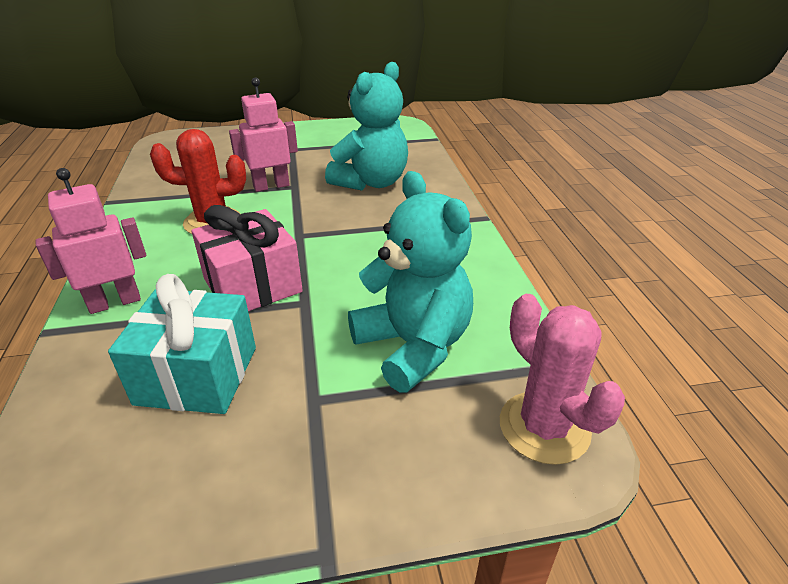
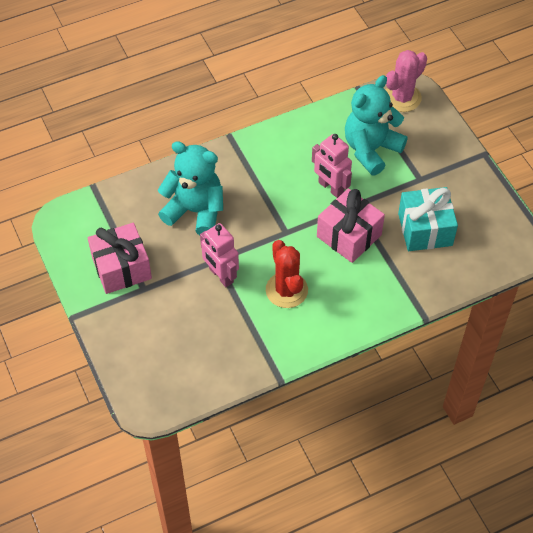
camera: 105 degrees left, 20 degrees up
pink robot [36,168,146,314] -> pink robot moved to [312,134,352,198]
none -> pink gift [88,223,152,294]

